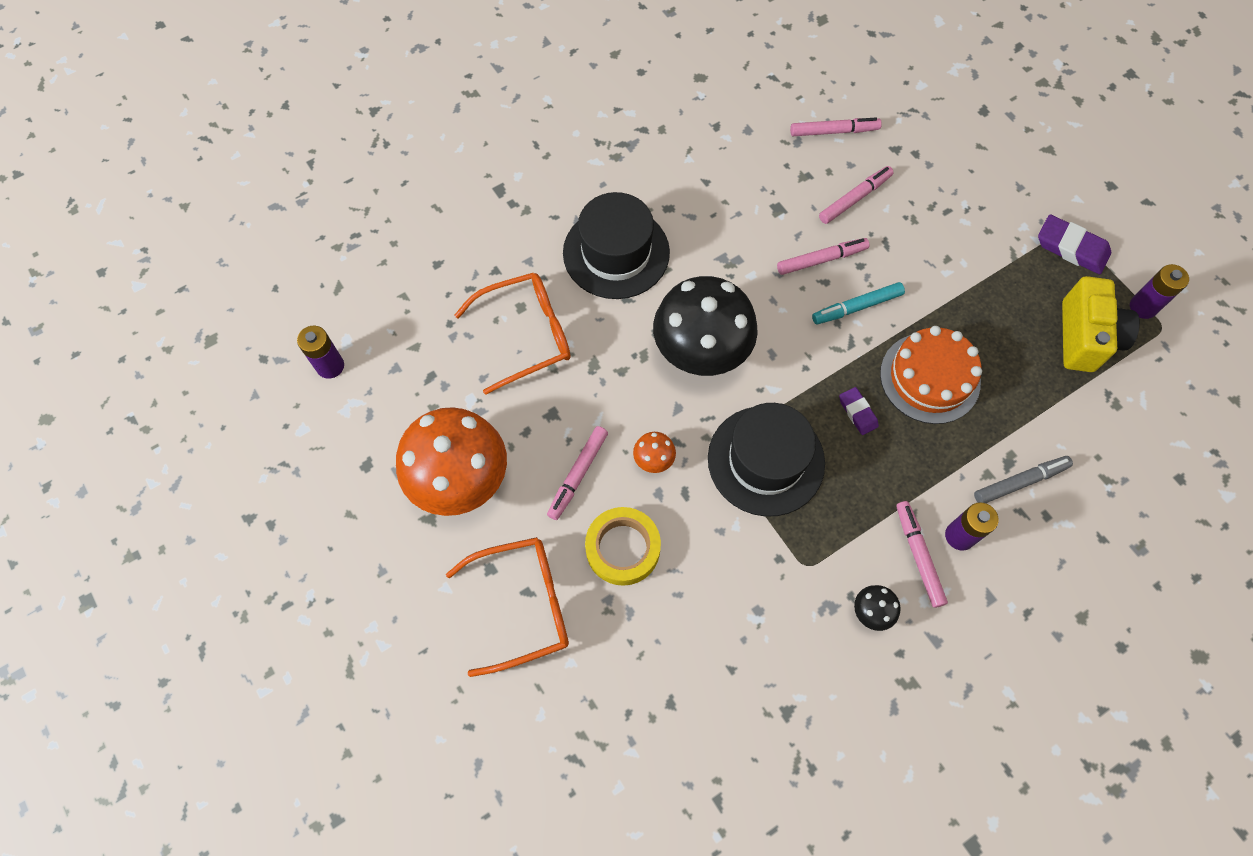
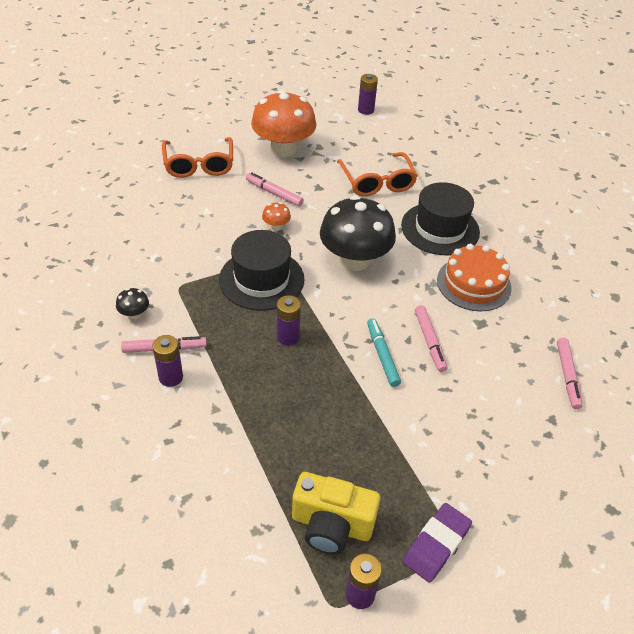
camera: 95 degrees right, 20 degrees down
yellow tape [585,507,661,586] -> none
pink marker [819,166,894,224] -> none
purple eraser [839,387,879,435] -> purple battery [277,295,301,346]
orange cake [880,326,982,424] -> orange cake moved to [437,244,512,312]
grey marker [974,456,1073,503] -> none

